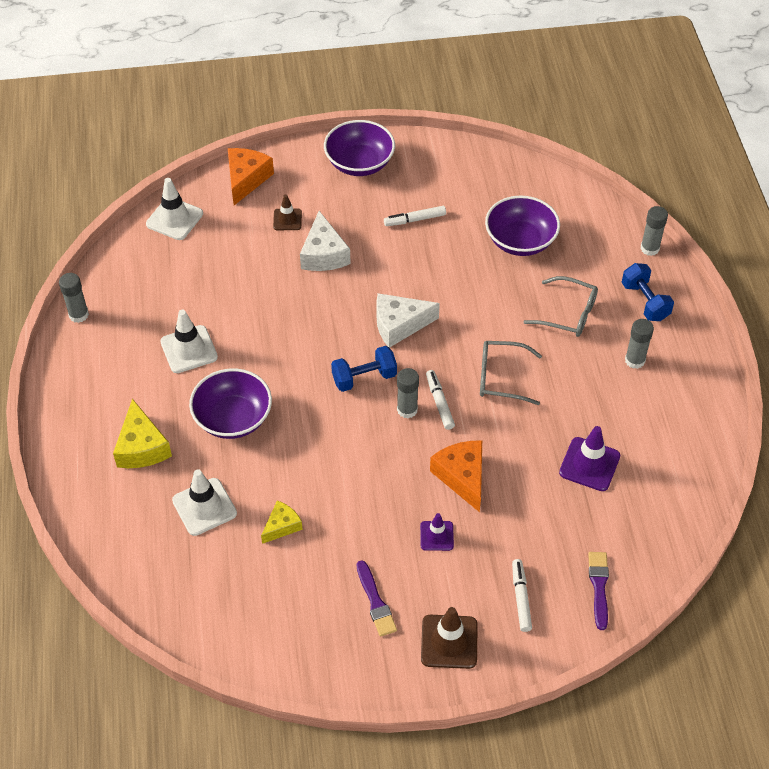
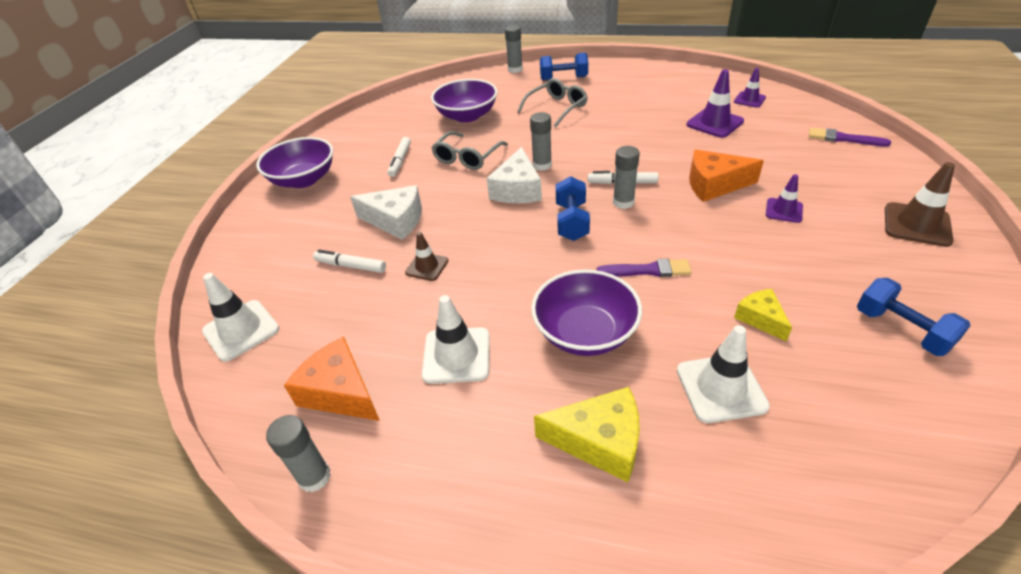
camera: 65 degrees left, 10 degrees down
orange cheese [228,148,274,205] -> orange cheese moved to [284,336,380,421]
brown traffic cone [273,194,302,230] -> brown traffic cone moved to [405,232,448,281]
purple brush [356,560,397,637] -> purple brush moved to [596,259,691,277]
grey glasses [480,341,542,405] -> grey glasses moved to [431,131,508,170]
white marker [512,559,532,632] -> white marker moved to [313,249,386,273]
grey glue stick [625,319,654,369] -> grey glue stick moved to [530,112,552,171]
none -> purple traffic cone [734,68,766,108]
none -> blue dumbbell [857,278,971,356]

